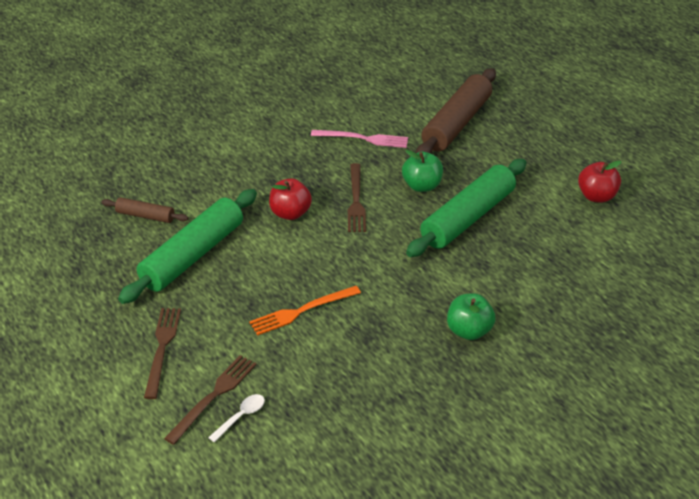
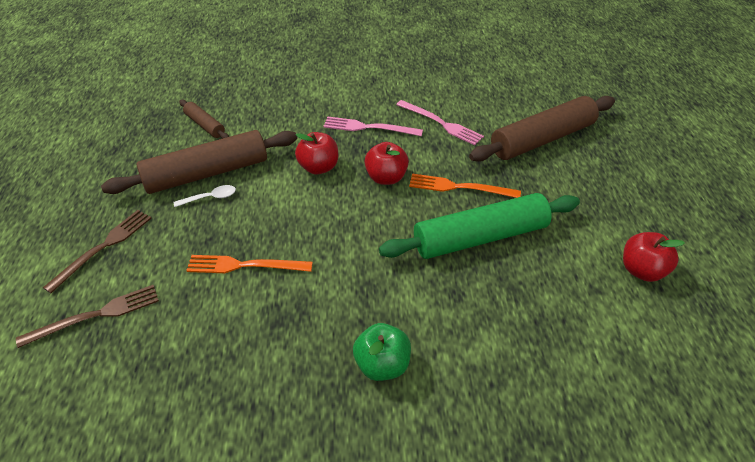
camera: 30 degrees right, 5 degrees up
green rolling pin [118,189,257,304] -> brown rolling pin [101,130,297,194]
white spoon [208,394,265,443] -> white spoon moved to [174,185,236,207]
brown fork [348,163,366,232] -> red apple [364,142,409,185]
green apple [402,150,443,192] -> orange fork [409,174,521,198]
none -> pink fork [323,117,423,136]

